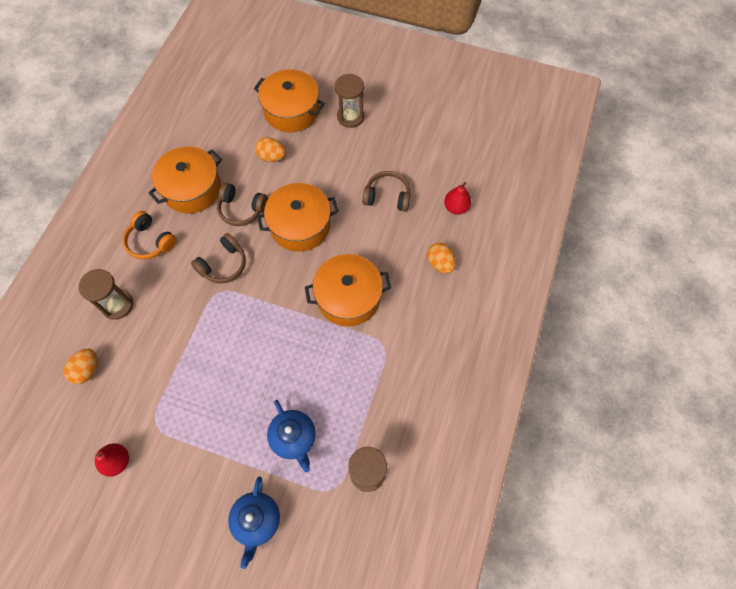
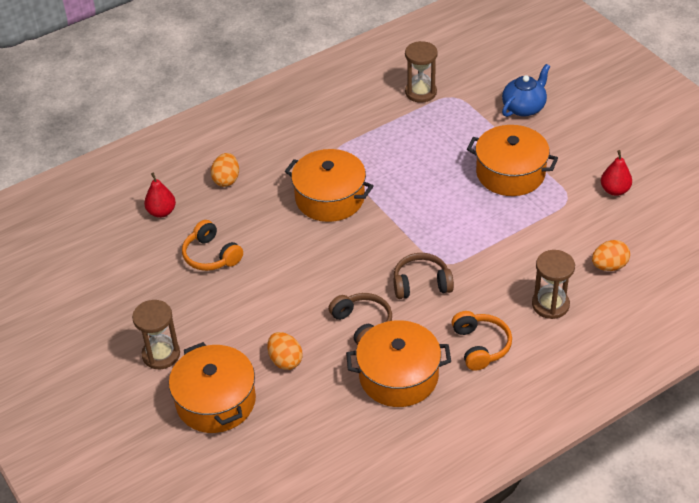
camera: 140 degrees left, 20 degrees down
orange pot [257,183,339,252] -> orange pot moved to [467,125,558,196]
blue teapot [267,400,316,472] -> none
brown headphones [362,171,410,212] -> orange headphones [182,220,243,271]

